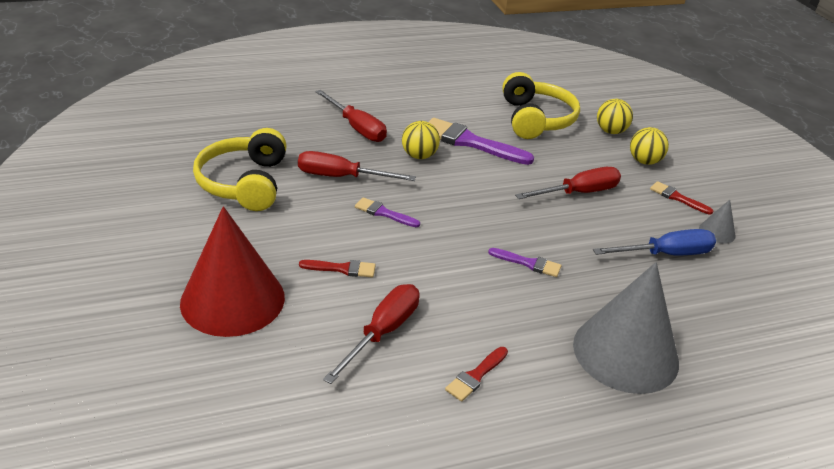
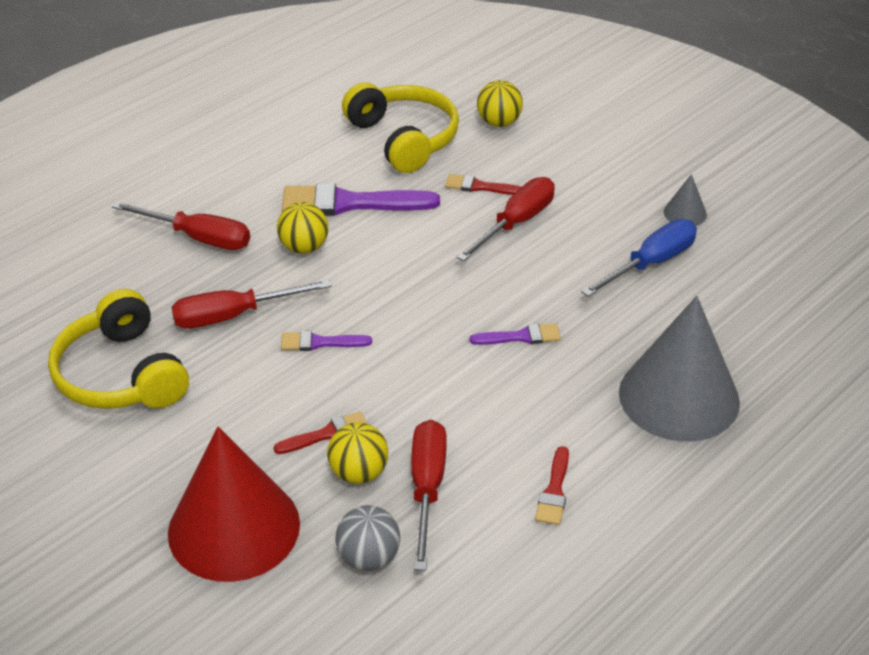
camera: 25 degrees left, 5 degrees up
yellow ball [630,127,669,165] -> yellow ball moved to [327,423,388,484]
red brush [650,181,713,215] -> red brush moved to [445,174,521,195]
none -> grey ball [335,505,400,571]

